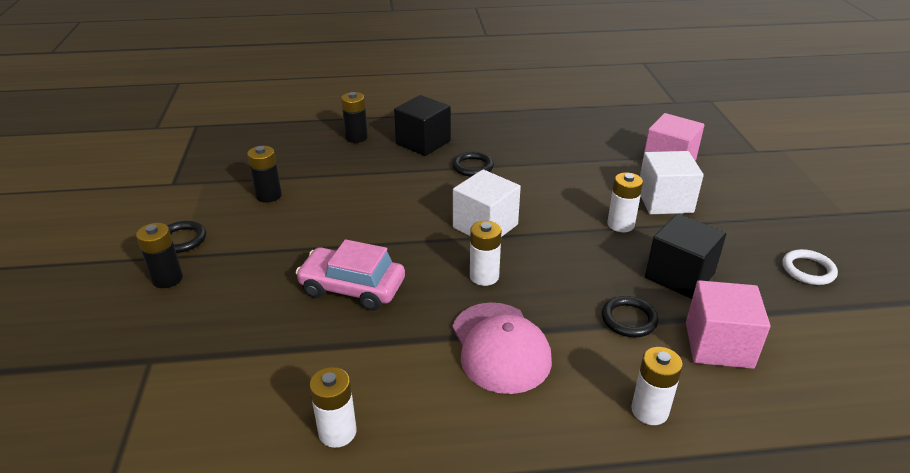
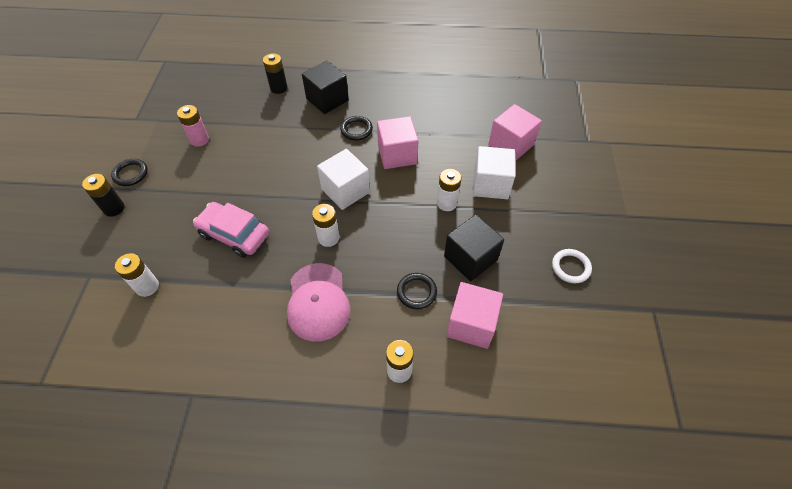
camera: 10 degrees right, 20 degrees up
black battery [247,146,282,203] -> pink battery [177,105,209,147]
white battery [309,367,357,448] -> white battery moved to [115,253,159,297]
none -> pink cube [377,116,419,169]

